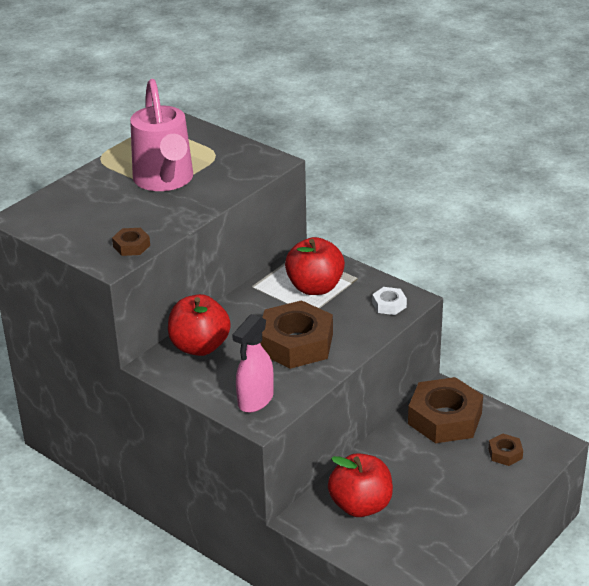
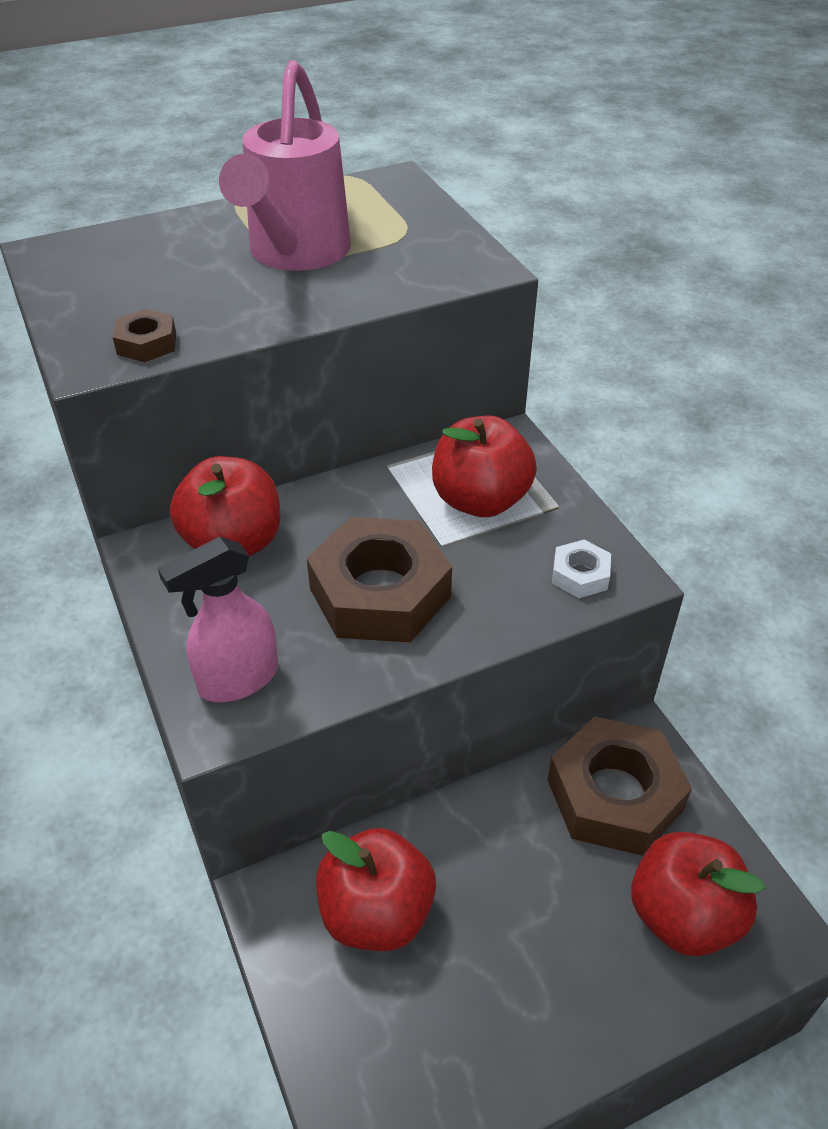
camera: 25 degrees right, 10 degrees up
brown nut [488,433,523,466] -> red apple [631,832,765,956]

